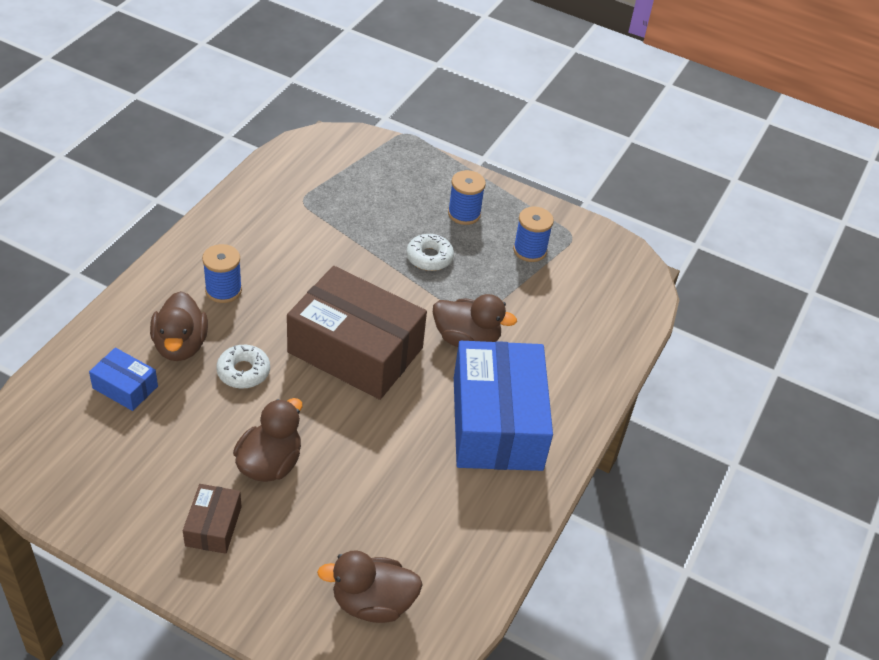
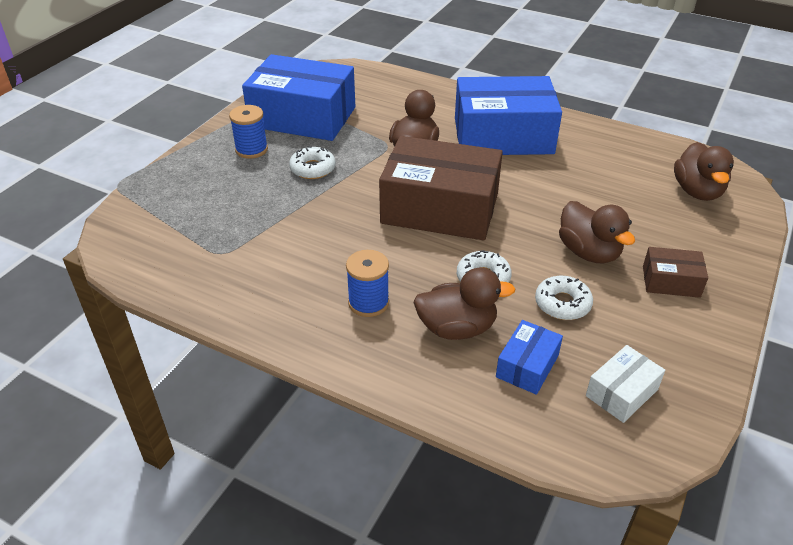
camera: 85 degrees left, 5 degrees down
brown duck [233,398,303,482] -> brown duck turned 150 degrees counterclockwise [559,201,635,264]
brown box [287,266,427,400] -> brown box turned 75 degrees clockwise [379,136,503,240]
blue spool [513,207,554,262] -> blue box [242,54,355,141]
none -> white donut [535,276,593,320]
none -> white box [586,345,665,423]

